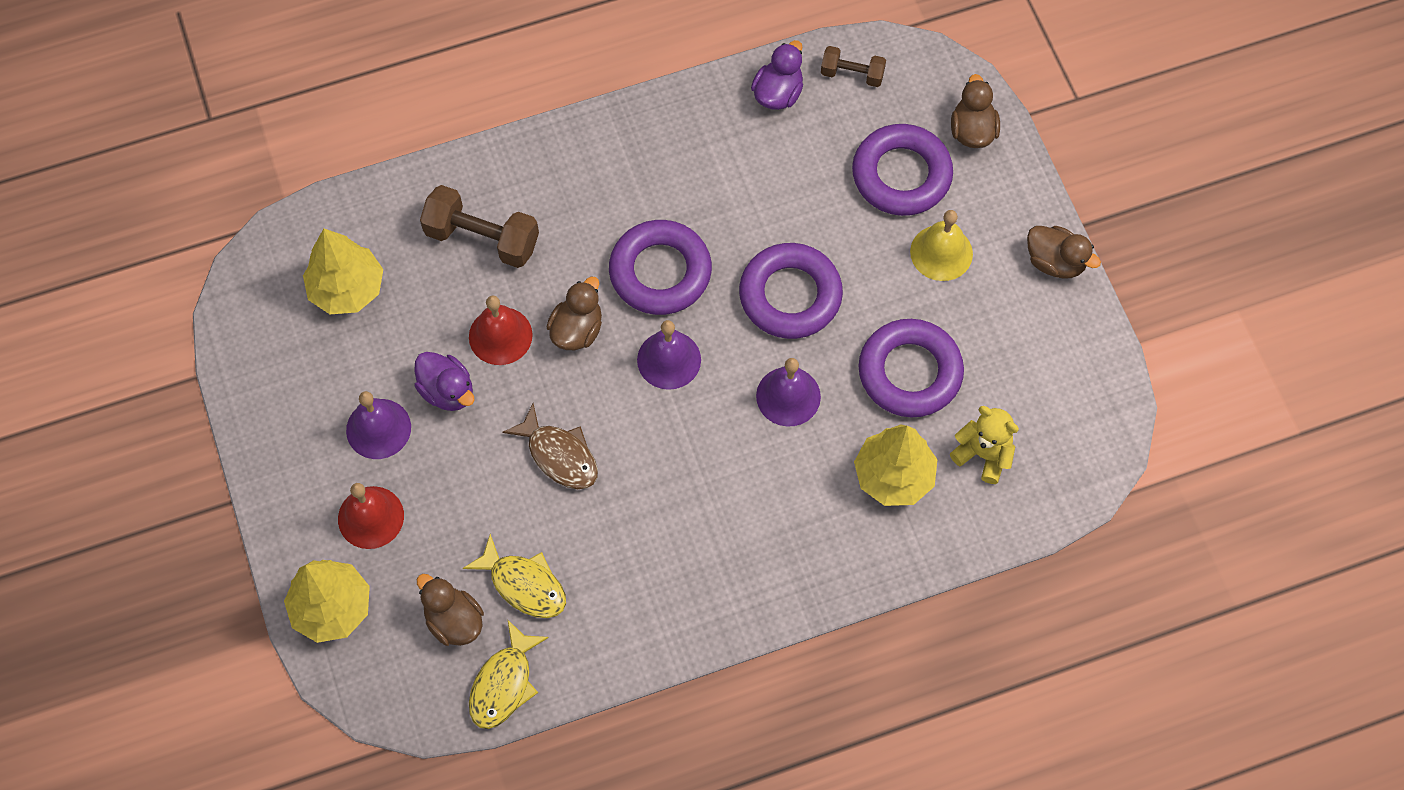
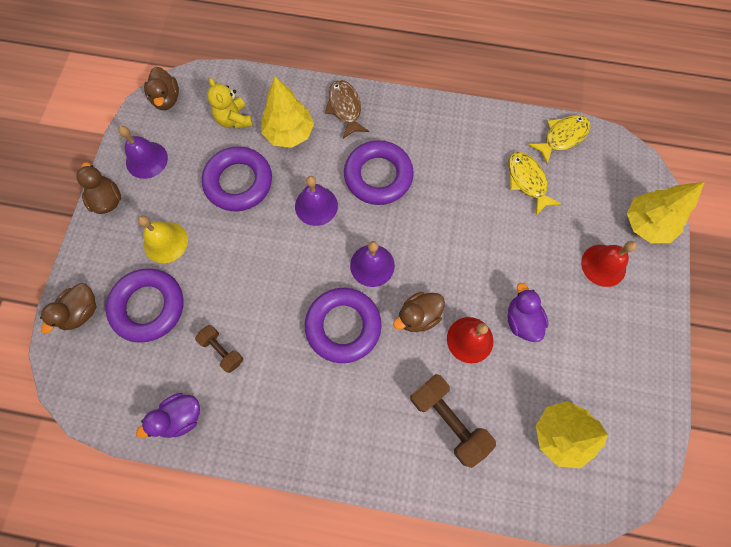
camera: 150 degrees left, 5 degrees up
purple bell [346,391,411,459] -> purple bell moved to [118,126,168,179]
brown duck [417,574,484,646] -> brown duck moved to [144,67,179,110]
brown fish [503,403,598,489] -> brown fish moved to [325,80,369,139]
purple ring [739,243,843,339] -> purple ring moved to [344,140,414,205]
brown dumbbell [821,46,886,87] -> brown dumbbell moved to [195,325,243,373]

